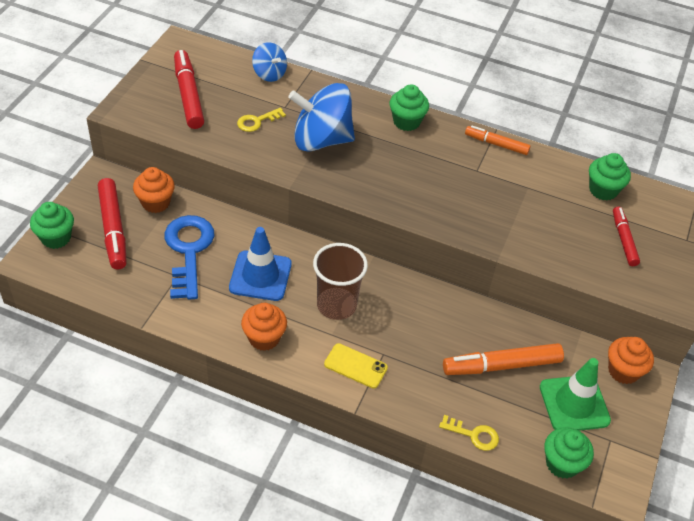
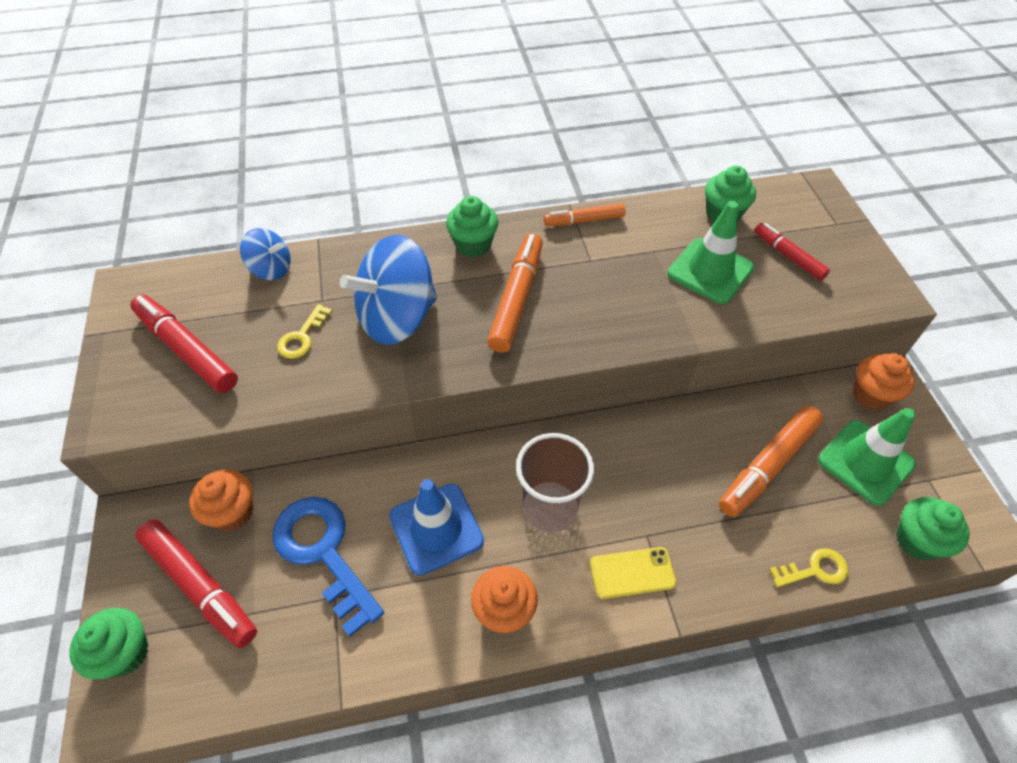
camera: 30 degrees left, 5 degrees up
none -> orange marker [487,234,543,353]
none -> green traffic cone [667,201,754,304]

